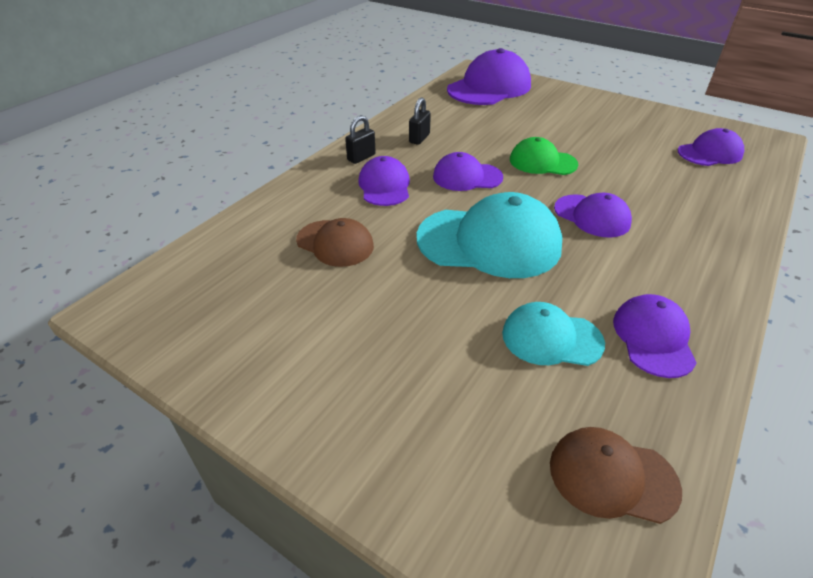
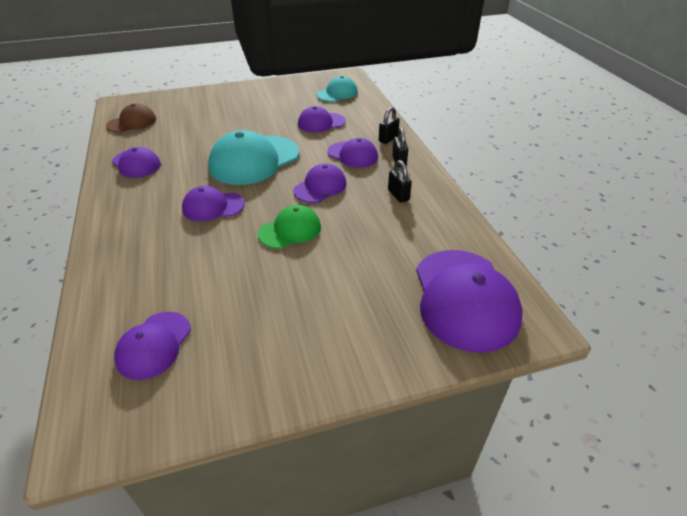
camera: 130 degrees right, 0 degrees up
brown cap [296,218,374,267] -> purple cap [298,106,346,133]
turquoise cap [502,302,605,366] -> turquoise cap moved to [317,76,358,102]
none -> black padlock [379,107,400,144]

